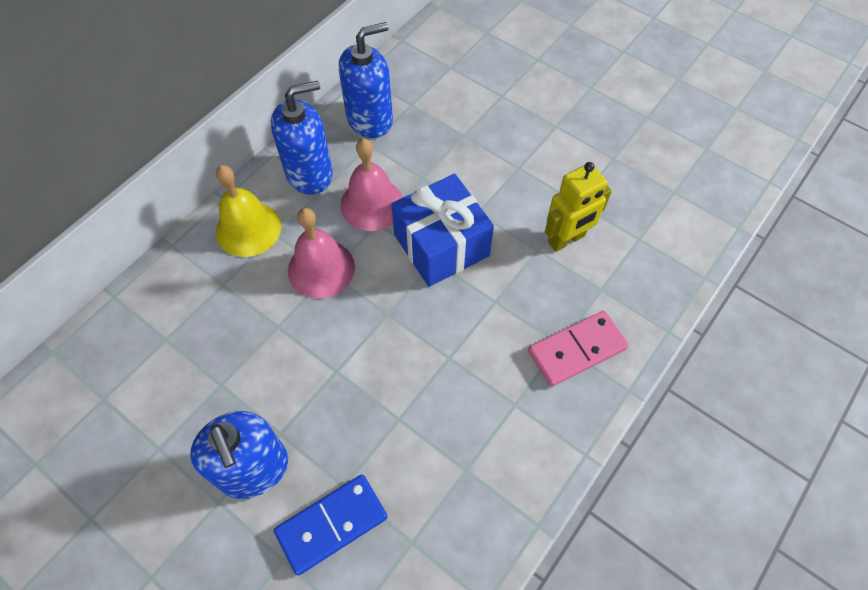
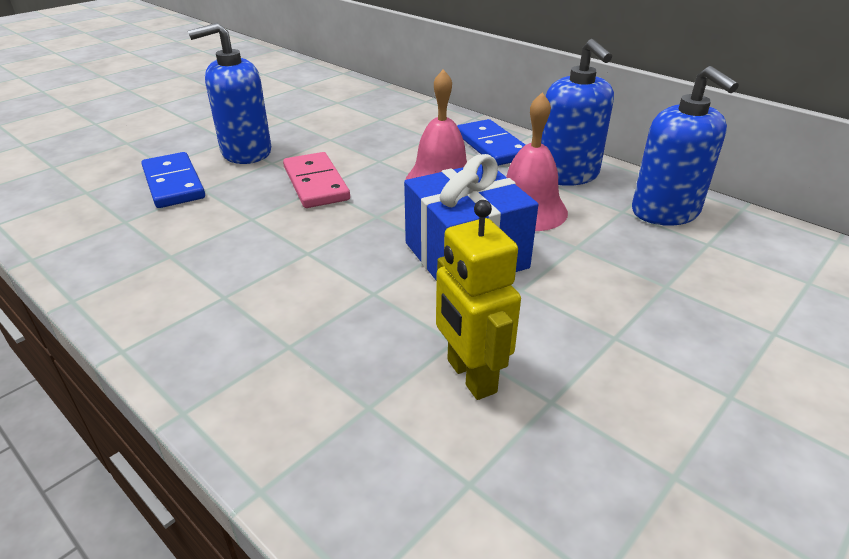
camera: 95 degrees right, 25 degrees down
yellow bell [216,165,281,257] -> blue domino [457,119,525,166]
pink domino [528,311,629,387] -> pink domino moved to [283,152,350,208]

